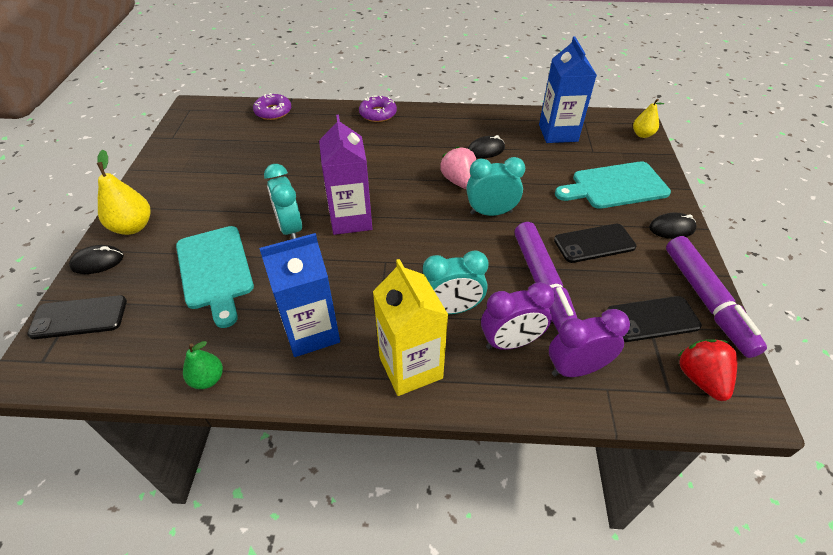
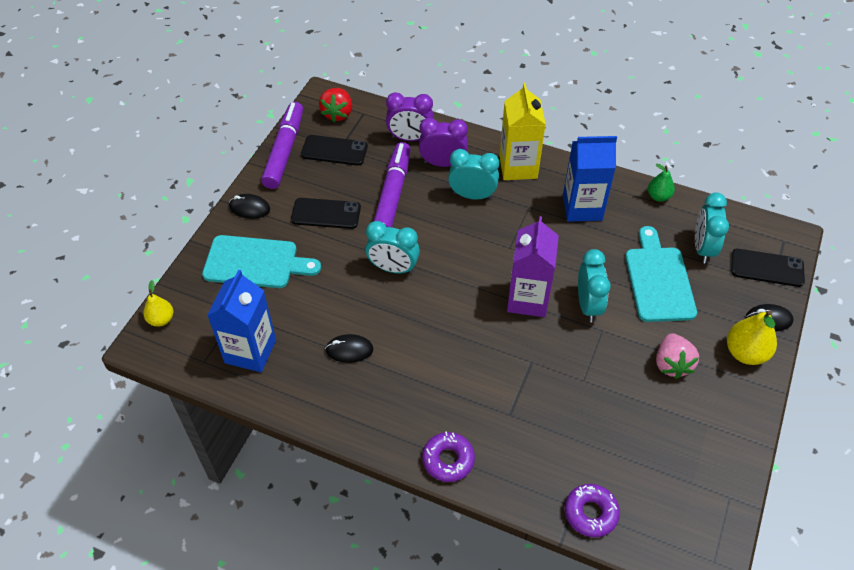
camera: 160 degrees left, 5 degrees up
pink strawberry [440,146,476,189] -> pink strawberry moved to [656,333,699,379]
none -> turquoise clock [695,193,729,264]

